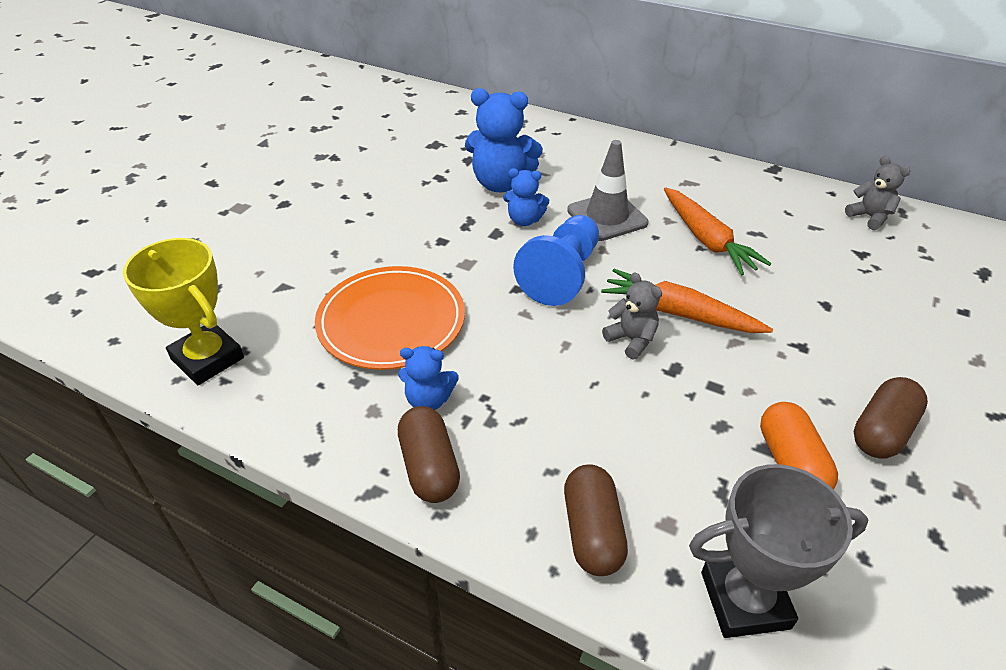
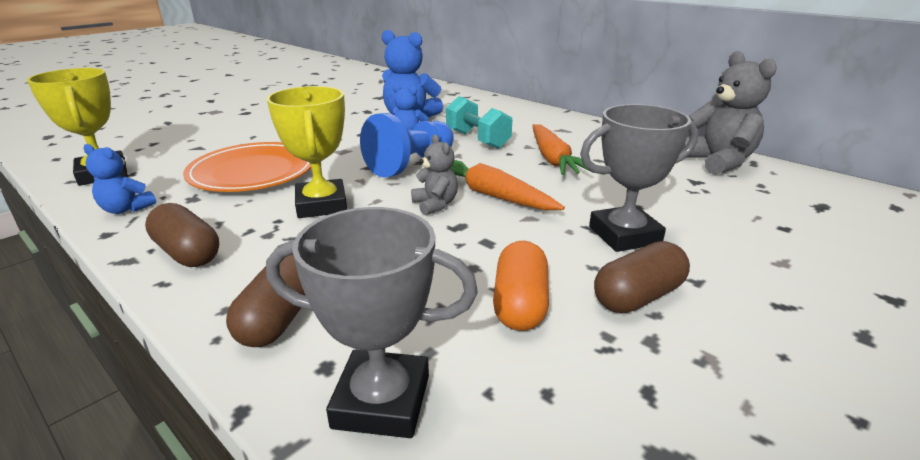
camera: 15 degrees right, 15 degrees down
blue teddy bear [398,346,459,410] -> blue teddy bear moved to [83,144,156,214]
brown capsule [398,406,460,503] -> brown capsule turned 45 degrees counterclockwise [145,203,219,267]
grey traffic cone [567,140,648,241] -> turquoise dumbbell [446,96,512,149]
grey teddy bear [845,156,910,230] -> grey teddy bear [682,51,777,175], size x1.78
none -> yellow trophy [266,86,347,218]
none -> grey trophy [580,104,698,252]

